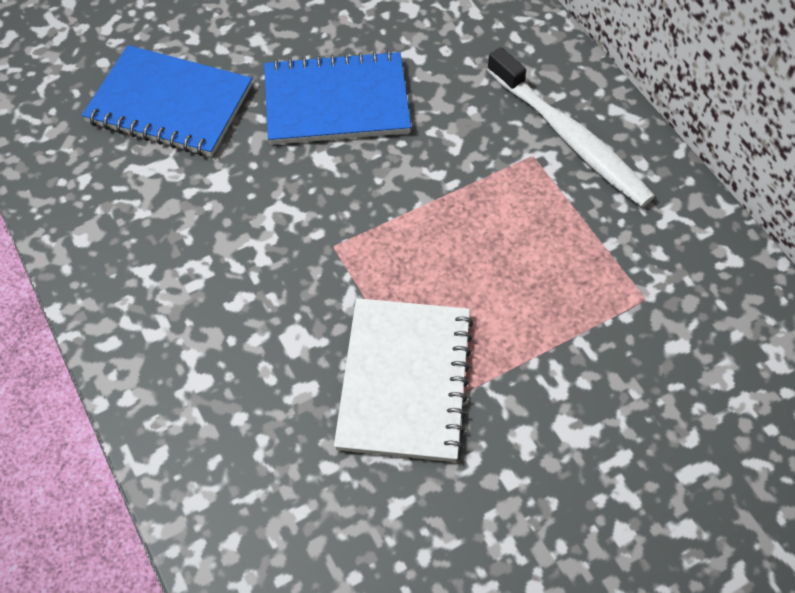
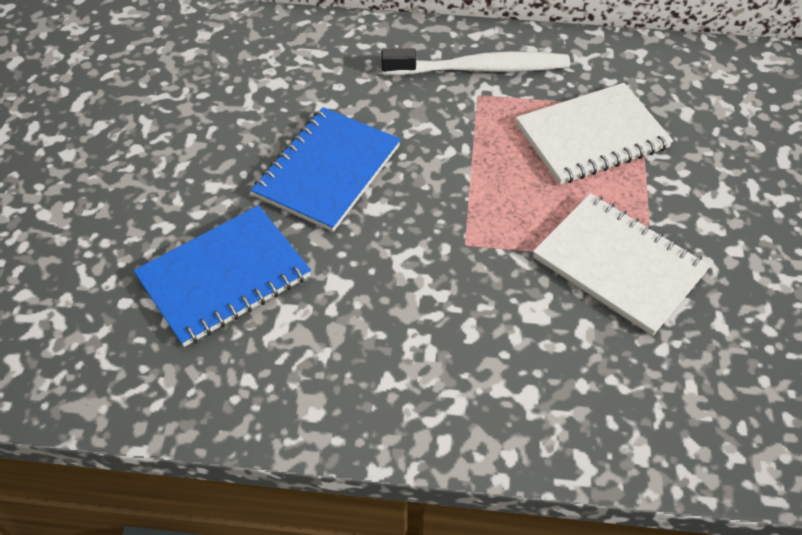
camera: 55 degrees left, 5 degrees down
none -> white notebook [516,83,673,185]

